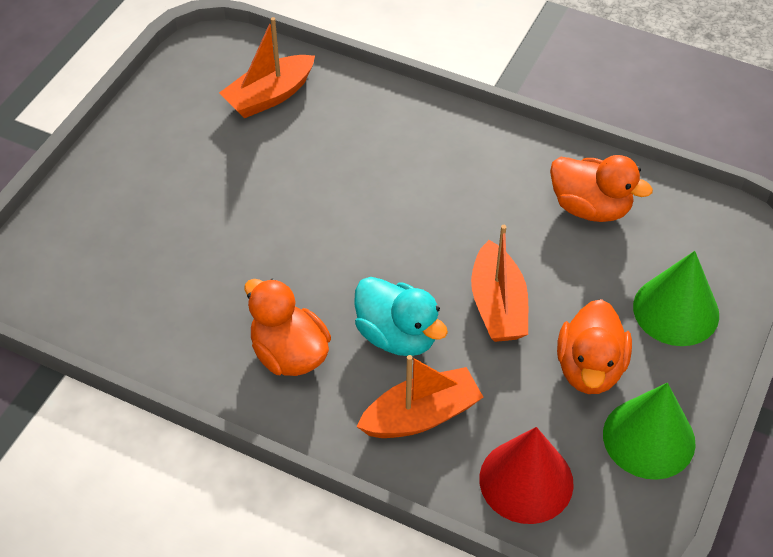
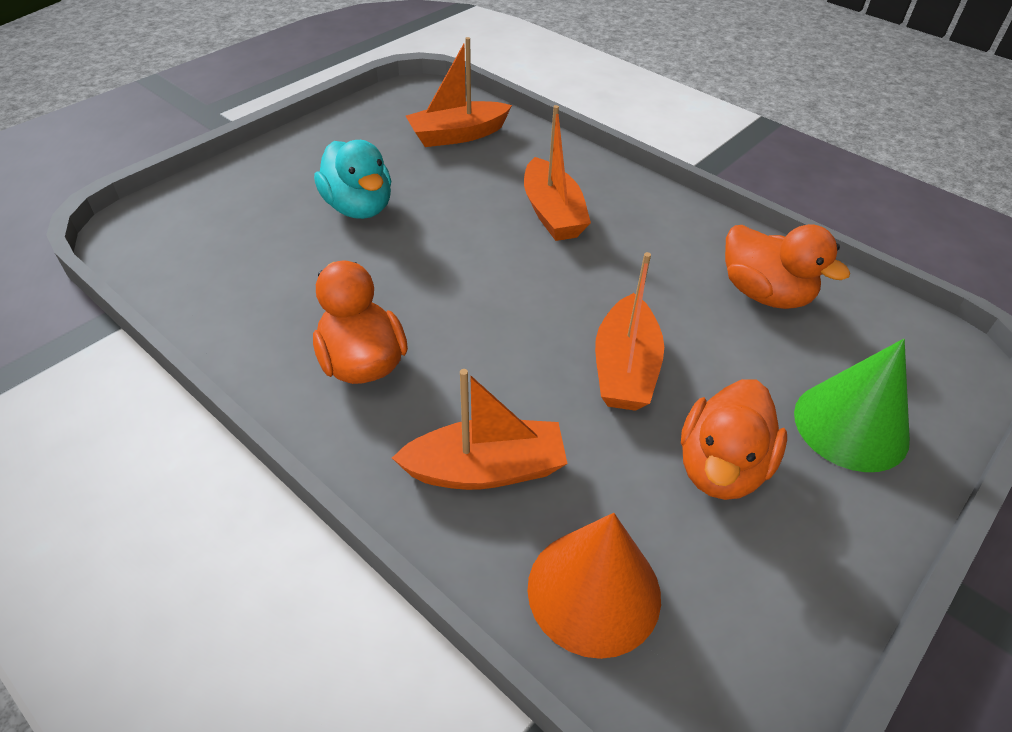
camera: 15 degrees right, 5 degrees down
turquoise duck [354,277,448,356] -> turquoise duck moved to [314,140,391,219]
red cone [479,427,574,524] -> orange cone [527,513,661,659]
green cone [603,383,696,480] -> none
none -> orange boat [524,105,591,241]

